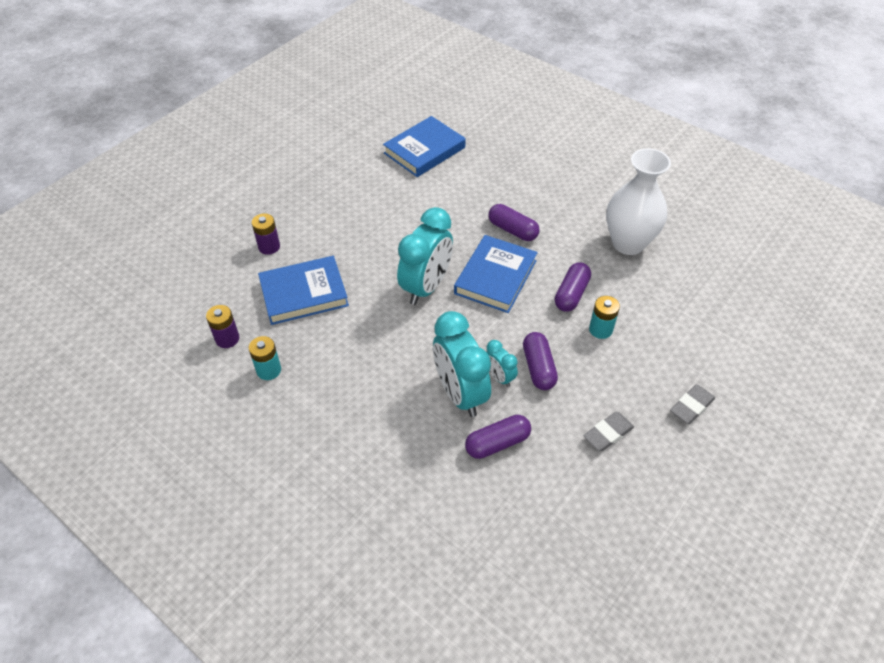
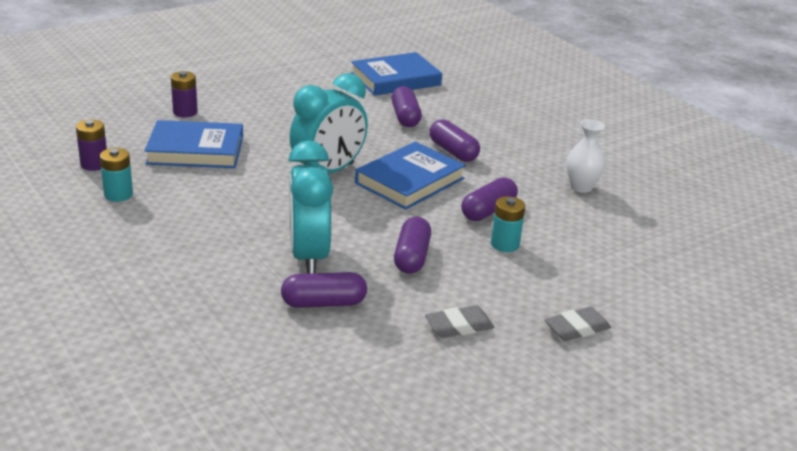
camera: 15 degrees right, 20 degrees down
turquoise clock [487,340,518,387] -> none
white vase [606,148,671,255] -> white vase [566,120,605,193], size x0.55
none -> purple capsule [391,86,422,127]

